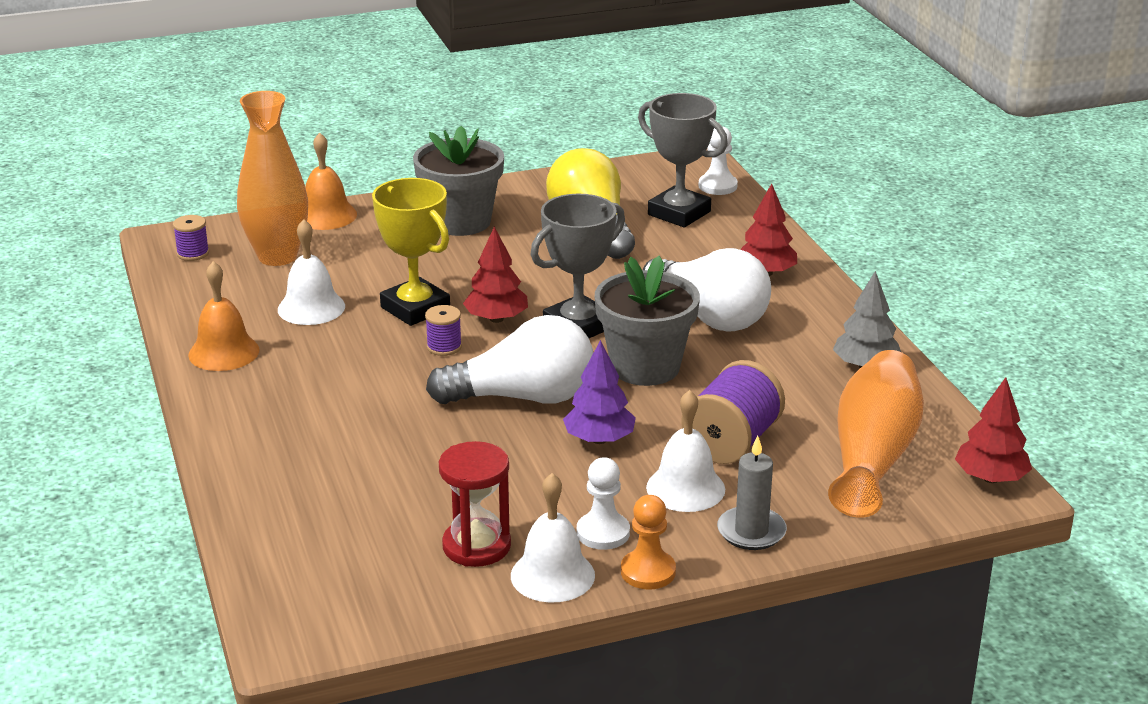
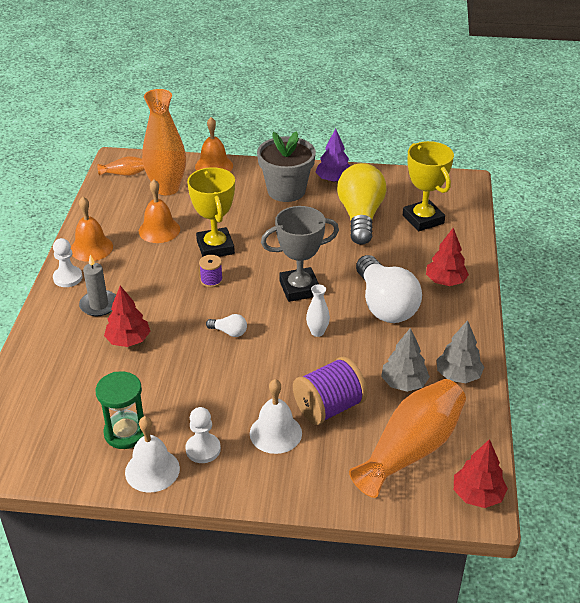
camera: 25 degrees right, 10 degrees up
purple spool [173,215,209,261] -> orange vase [97,156,145,176]
white bell [278,219,345,325] -> orange bell [139,179,180,243]
white light bulb [426,315,593,404] -> white light bulb [206,314,247,337], size x0.41
red hourglass [439,441,511,567] -> green hourglass [95,371,144,449]
red tree [463,227,528,323] -> red tree moved to [104,286,150,347]
purple tree [563,340,636,444] -> purple tree moved to [316,129,350,182]
grey flower pot [595,256,700,386] -> white vase [306,284,330,337]
orange pawn [621,495,676,589] -> none
grey trophy [638,93,728,227] -> yellow trophy [403,141,454,231]
white pawn [699,126,738,195] -> white pawn moved to [53,238,83,287]
grey candle [717,435,787,550] -> grey candle moved to [79,255,116,316]
none -> grey tree [381,328,430,392]

